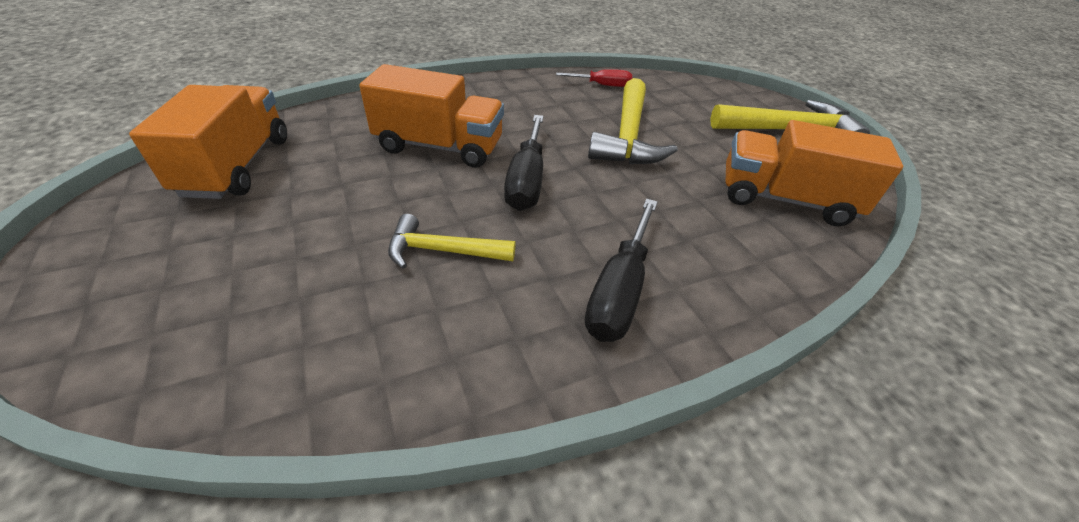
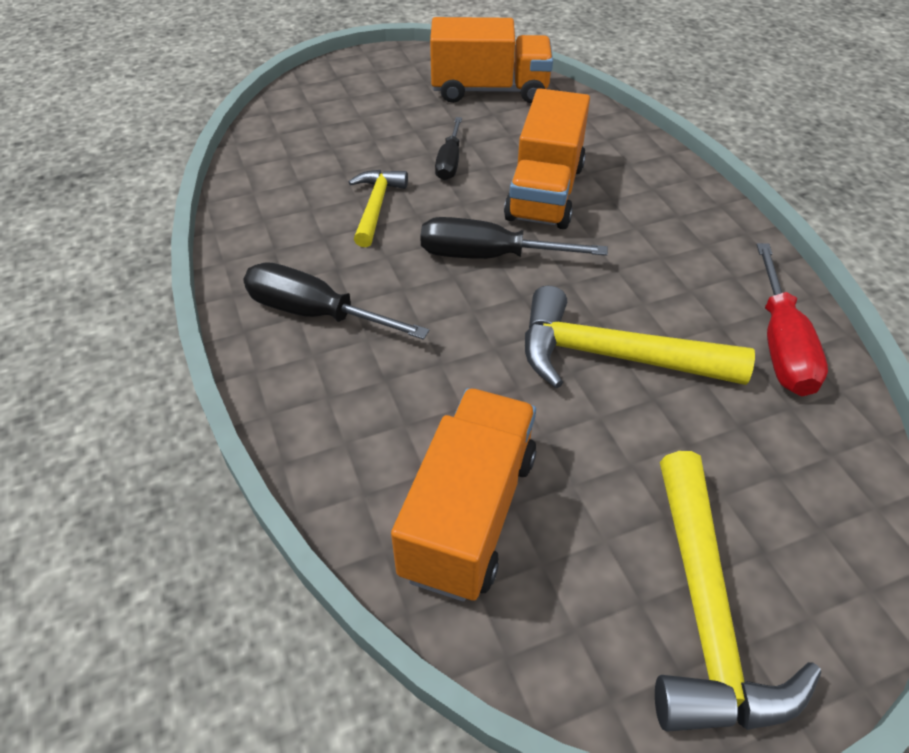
camera: 95 degrees right, 5 degrees up
red screwdriver [556,69,632,87] -> red screwdriver [756,243,828,396], size x1.57
none -> black screwdriver [435,117,462,180]

